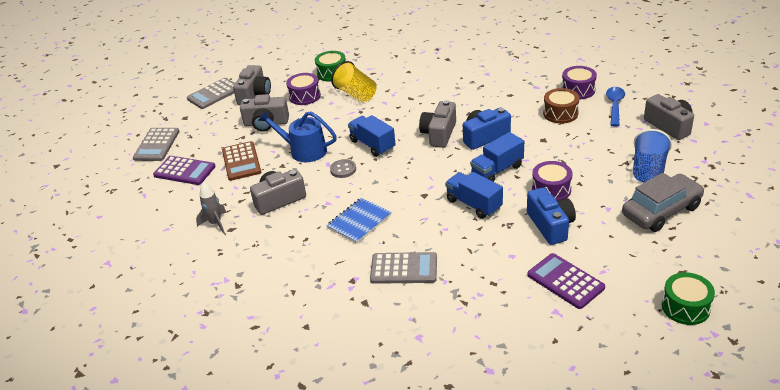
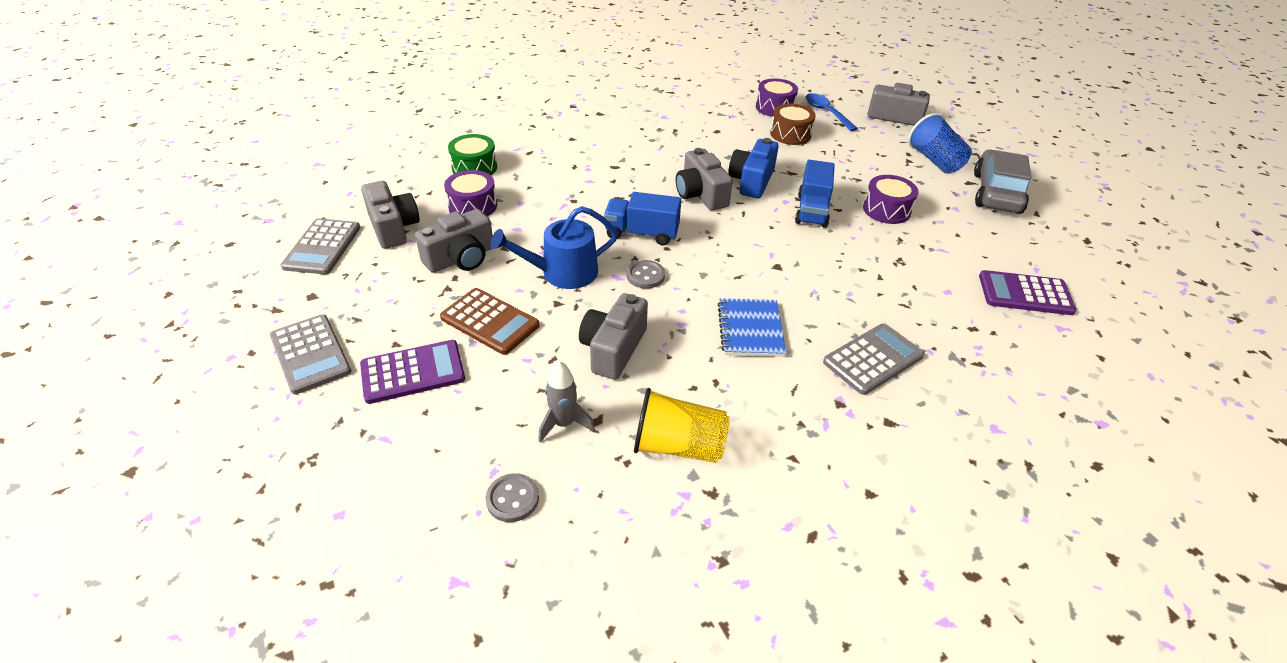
camera: 45 degrees left, 5 degrees up
yellow cup [331,61,377,102] -> yellow cup moved to [634,388,730,463]
blue truck [445,172,503,219] -> none
blue camera [527,187,576,245] -> none
green drum [662,272,715,325] -> none
none -> grey button [485,473,539,522]

